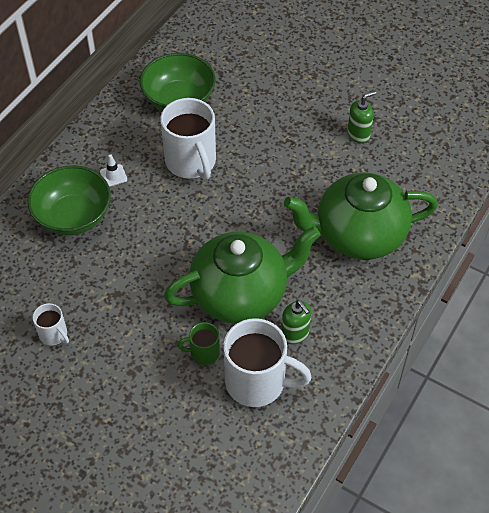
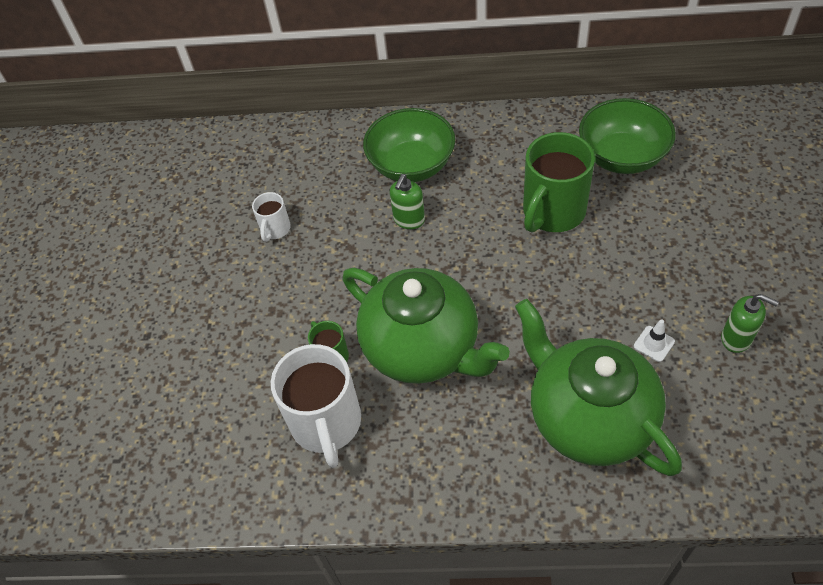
camera: 65 degrees right, 0 degrees up
white traffic cone [100,154,127,187] -> white traffic cone moved to [634,319,675,362]
white mug [160,98,216,180] -> green mug [523,132,595,232]
green soap dispenser [282,300,311,344] -> green soap dispenser moved to [390,174,425,229]

